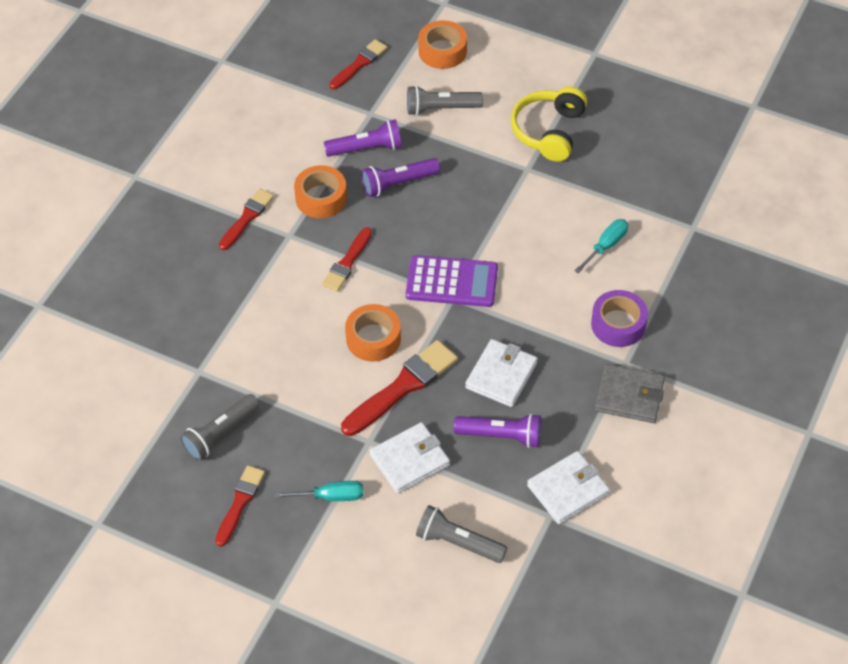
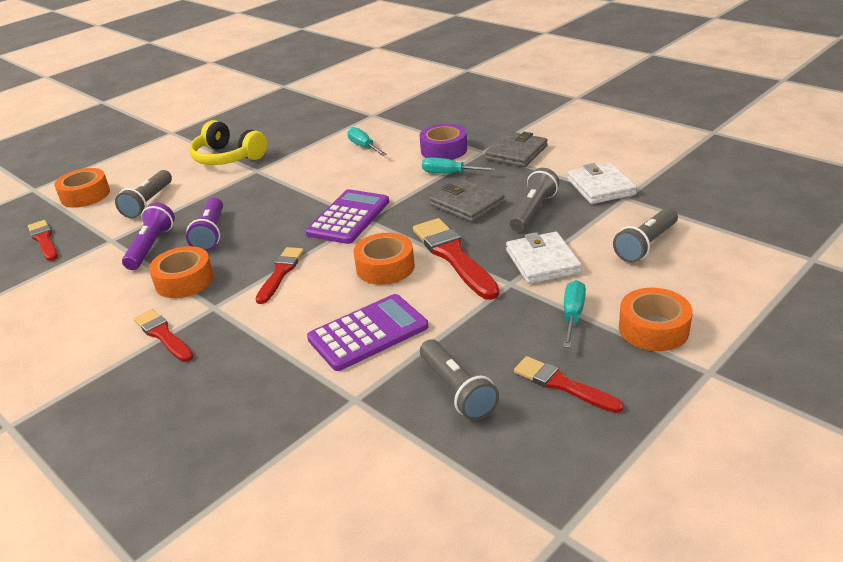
camera: 70 degrees left, 20 degrees down
red brush [322,227,372,292] -> red brush turned 120 degrees counterclockwise [256,247,304,304]
purple flashlight [454,413,541,448] -> grey flashlight [509,168,559,232]
white wallet [465,339,538,407] -> grey wallet [430,179,505,223]
none -> purple calculator [307,294,428,371]
none -> turquoise screwdriver [422,157,496,173]
none -> orange tape [619,288,693,351]

